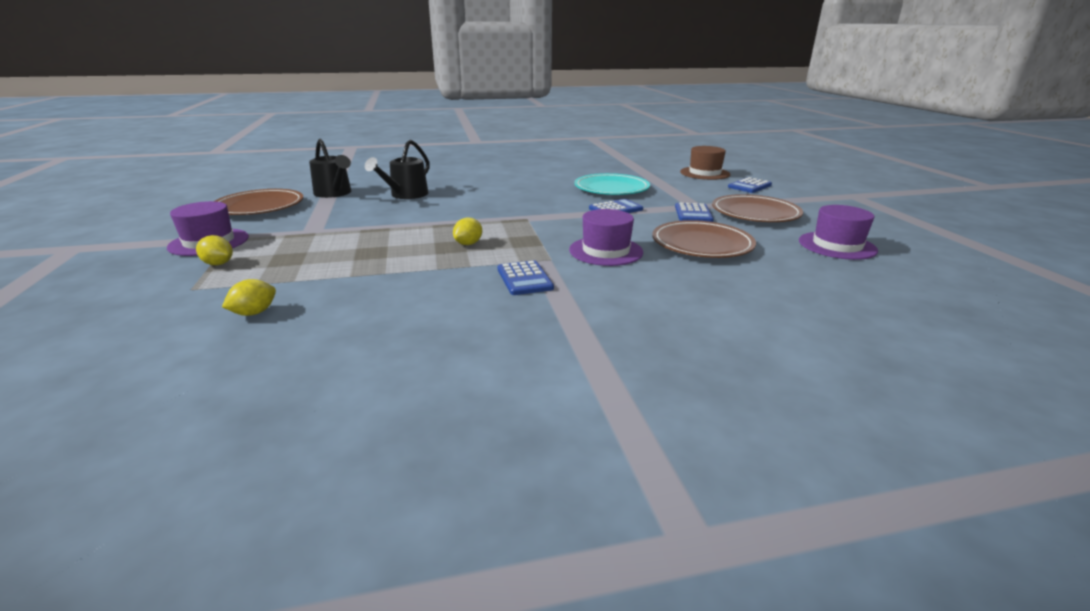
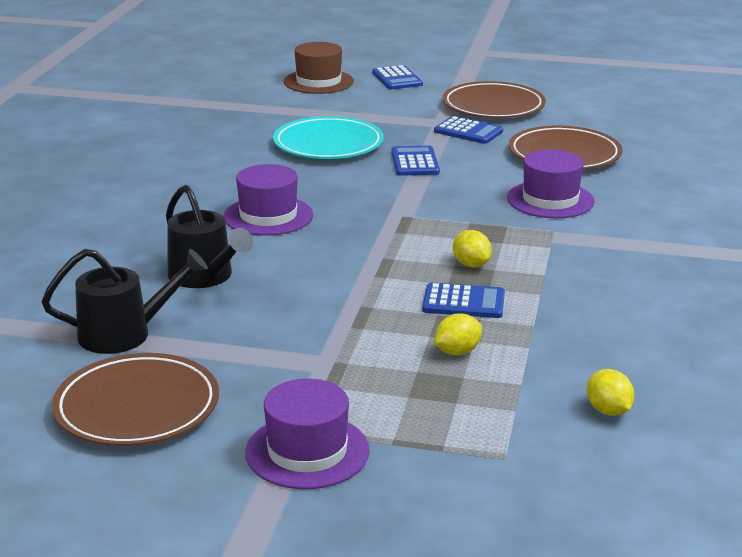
camera: 65 degrees left, 0 degrees up
yellow lemon [196,235,233,265] -> yellow lemon moved to [434,314,482,355]
blue calculator [498,260,554,295] -> blue calculator moved to [422,282,505,318]
purple hat [799,205,878,260] -> purple hat moved to [223,164,313,236]

